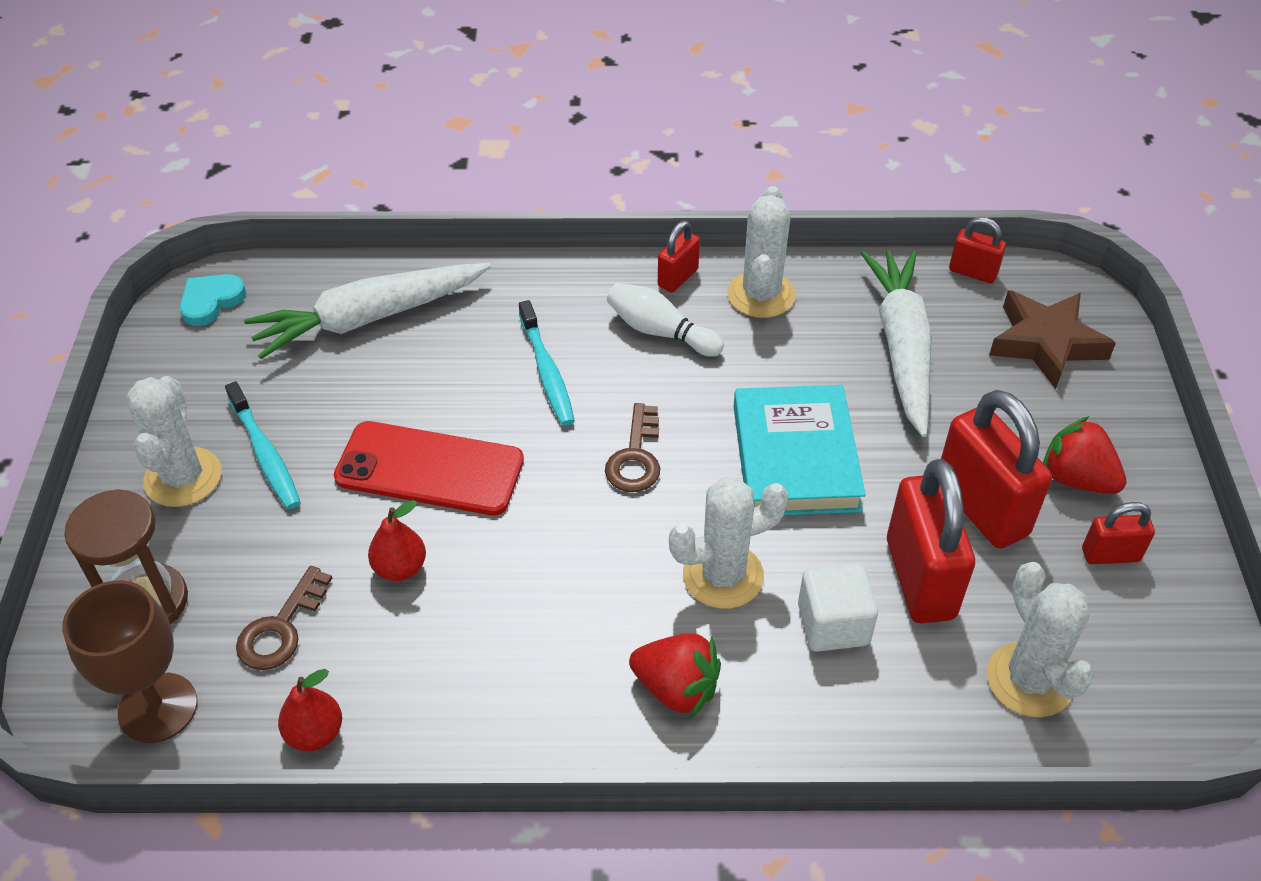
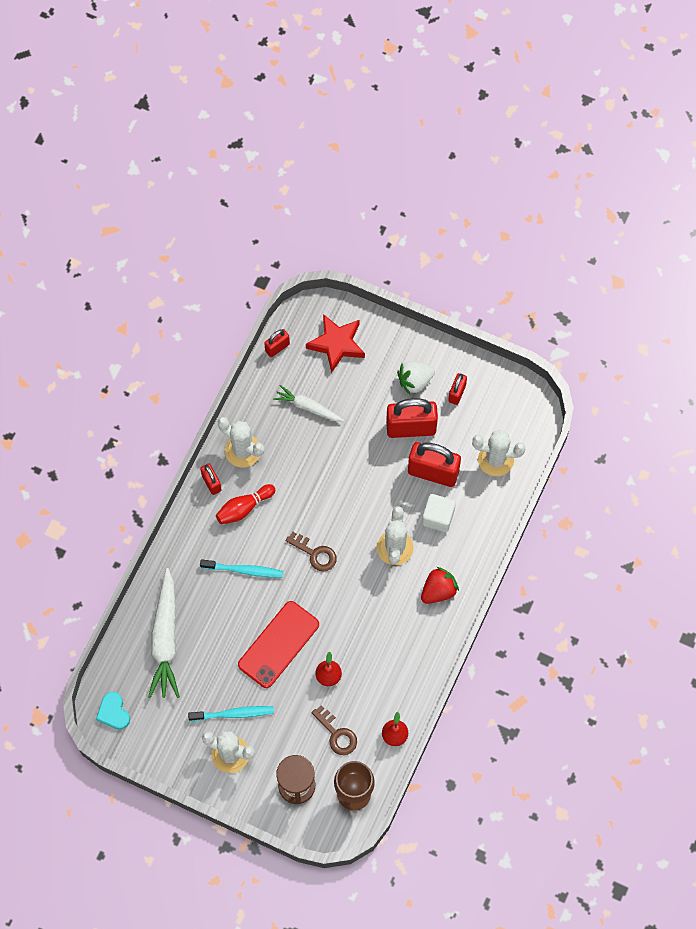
camera: 65 degrees left, 20 degrees up
white bowling pin [607,283,724,357] -> red bowling pin [216,484,275,524]
turquoise book [733,385,866,515] -> none
white carrot [861,250,932,437] -> white carrot [273,385,344,421], size x0.58
brown star [989,290,1116,389] -> red star [306,314,365,373]
red strawberry [1043,416,1127,494] -> white strawberry [397,361,435,395]

